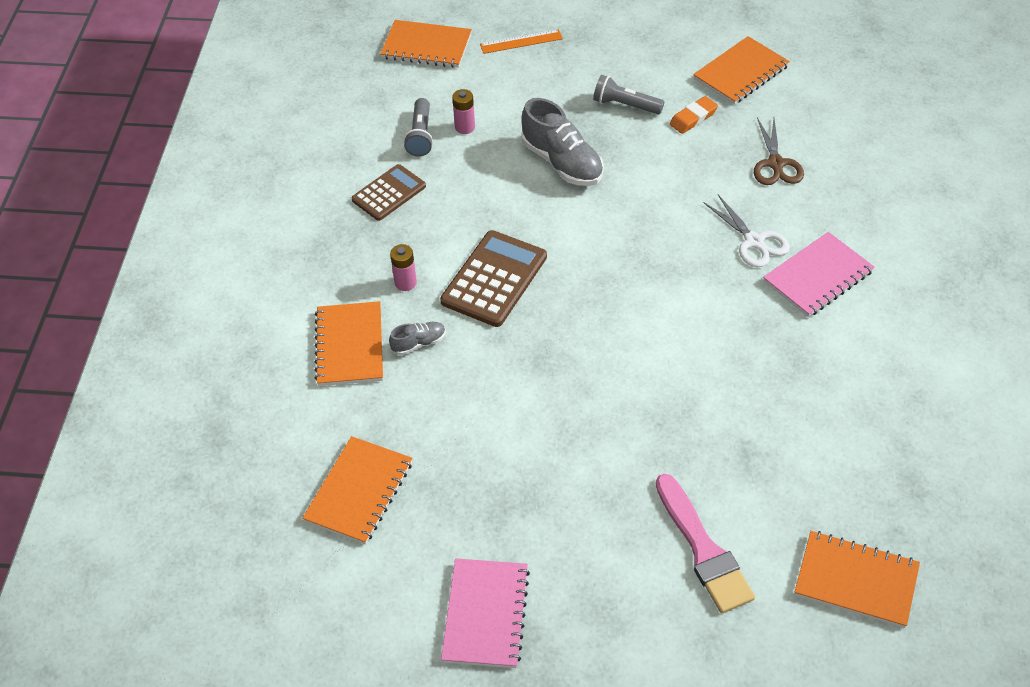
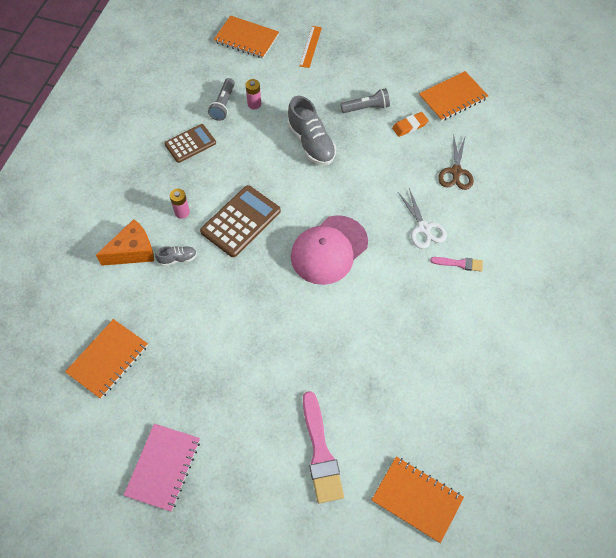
camera: 10 degrees right, 10 degrees up
orange notebook [315,301,383,386] -> orange cheese [96,219,154,266]
orange ruler [480,29,563,54] -> orange ruler turned 75 degrees counterclockwise [299,26,322,68]
grey flashlight [593,75,664,114] -> grey flashlight turned 135 degrees clockwise [341,88,390,113]
pink notebook [763,232,875,317] -> pink brush [430,257,483,272]
none -> pink cap [291,215,368,285]

